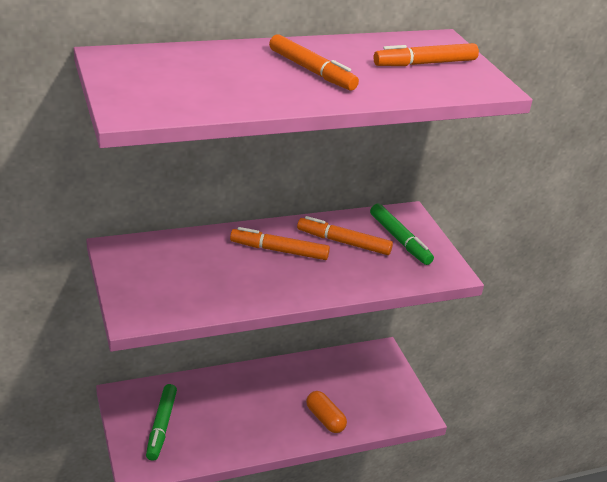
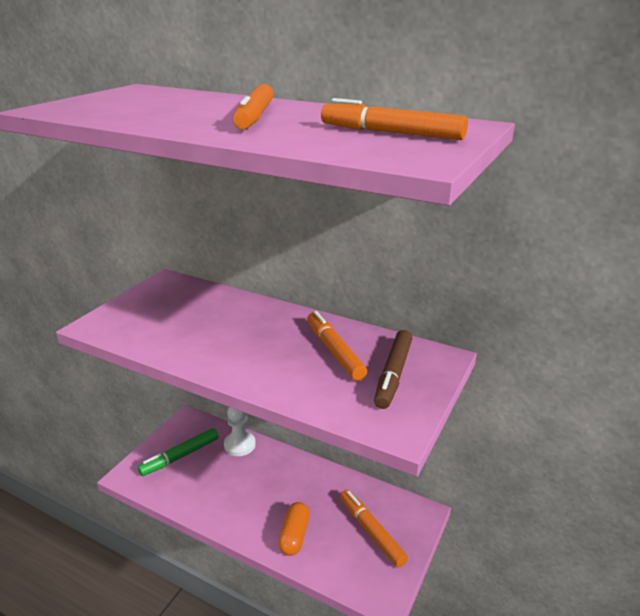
camera: 50 degrees right, 5 degrees down
orange marker [230,227,330,260] -> orange marker moved to [340,490,408,567]
green marker [370,204,434,265] -> brown marker [374,330,413,409]
none -> white pawn [224,407,256,456]

